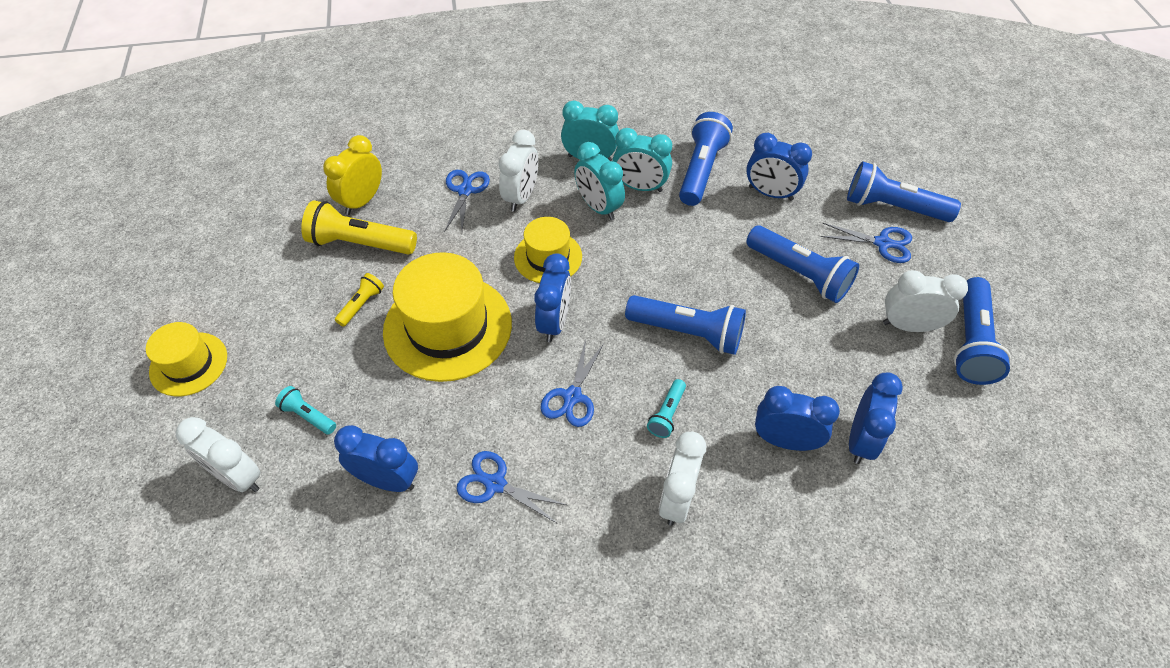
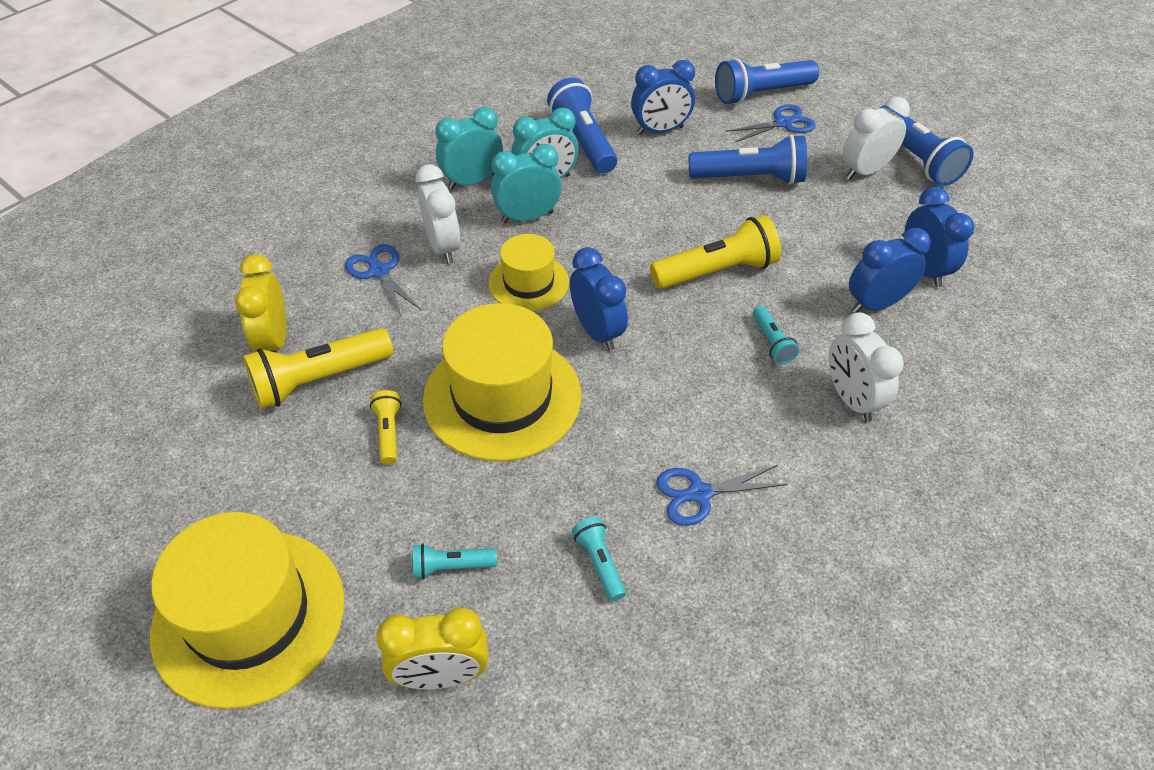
camera: 40 degrees left, 5 degrees down
yellow hat [146,322,227,396] -> yellow hat [150,512,344,709], size x1.76
white clock [176,417,261,492] -> yellow clock [376,607,488,689]
blue clock [334,425,418,492] -> turquoise flashlight [572,517,626,601]
blue scissors [541,340,604,427] -> none
turquoise clock [574,142,625,220] -> turquoise clock turned 150 degrees clockwise [491,144,562,223]
blue flashlight [625,295,746,355] -> yellow flashlight [650,215,781,289]

